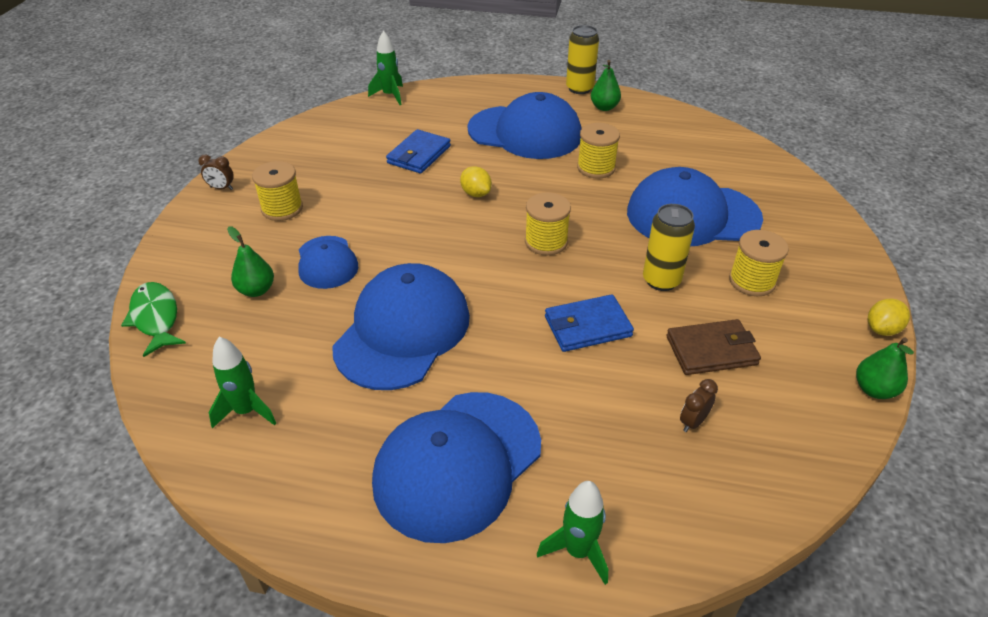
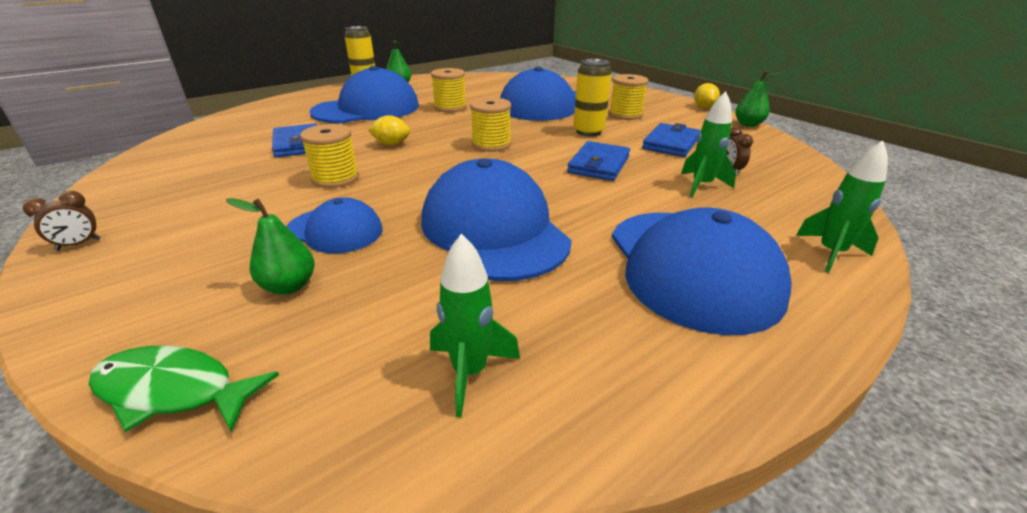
camera: 50 degrees left, 10 degrees down
yellow spool [252,161,303,221] -> yellow spool moved to [300,124,359,188]
green rocket [368,31,403,105] -> green rocket moved to [681,91,736,197]
brown wallet [666,319,761,375] -> blue wallet [642,123,701,157]

